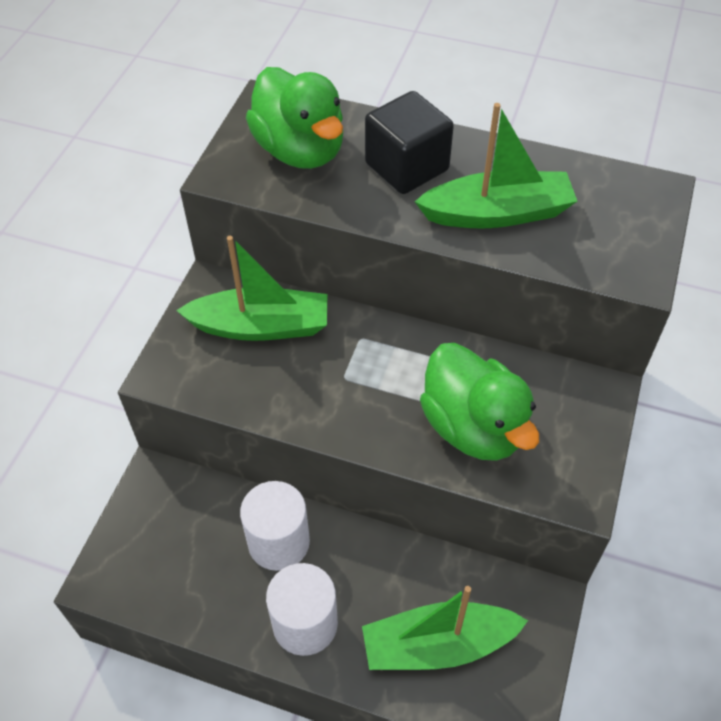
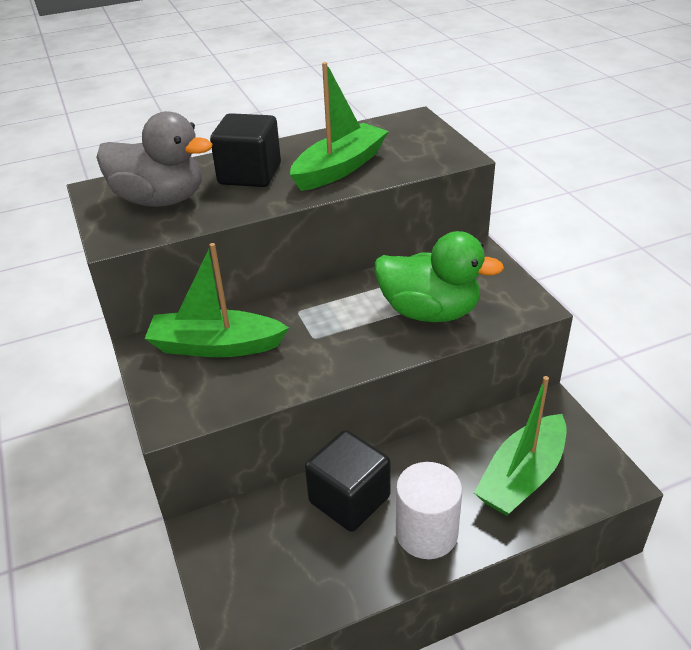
camera: 40 degrees left, 15 degrees down
green boat [176,236,327,341] -> green boat turned 135 degrees counterclockwise [145,243,289,357]
white cylinder [240,481,310,571] -> black cube [305,430,390,532]
green duck [246,67,344,169] -> grey duck [96,111,212,207]

